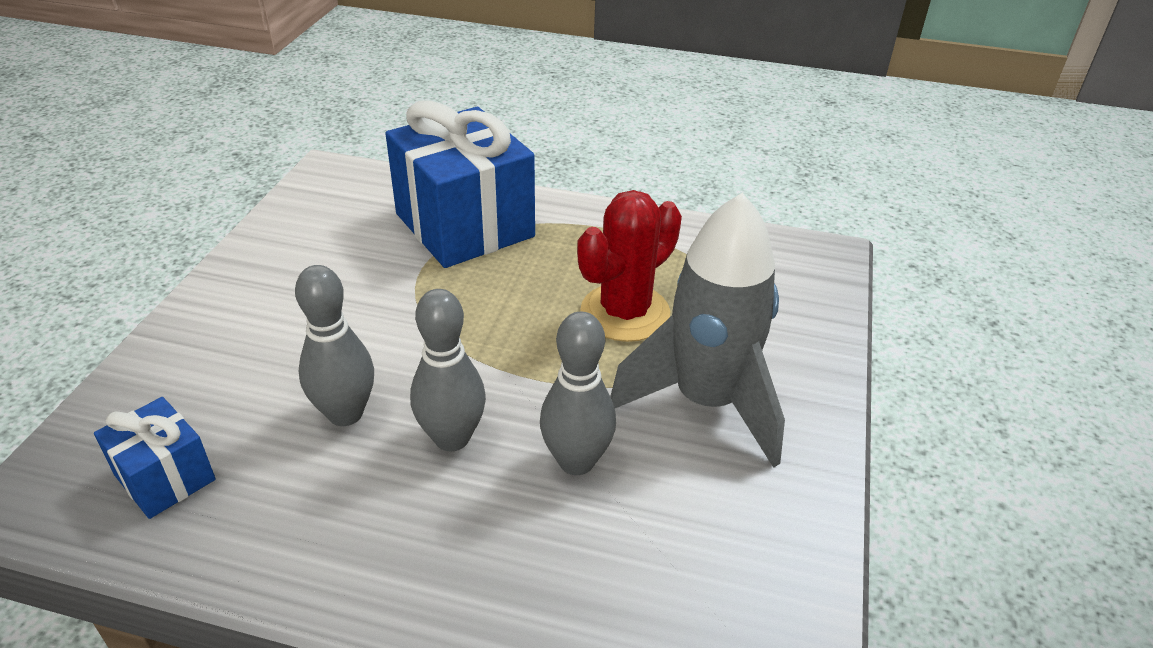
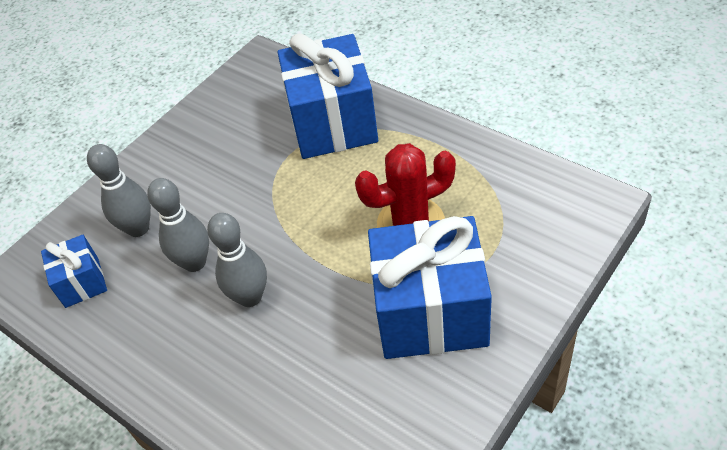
camera: 30 degrees right, 10 degrees up
grey bowling pin [540,312,616,475] -> grey bowling pin moved to [87,144,151,237]
grey rocket [610,193,785,468] -> blue gift [368,216,492,359]

